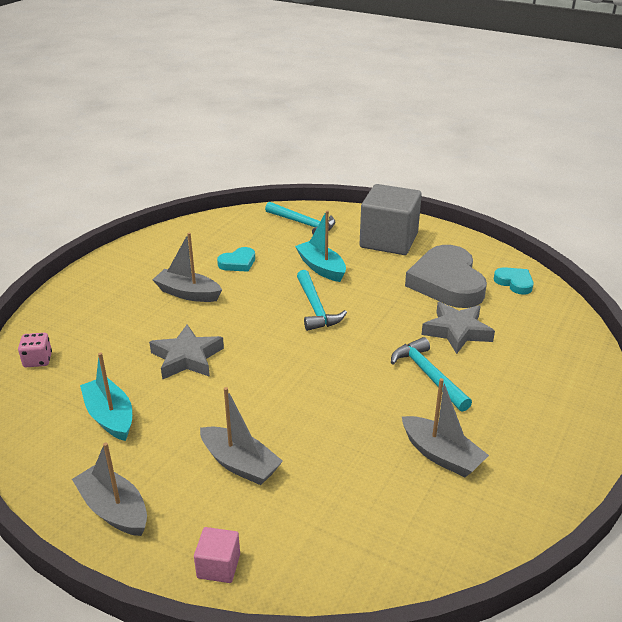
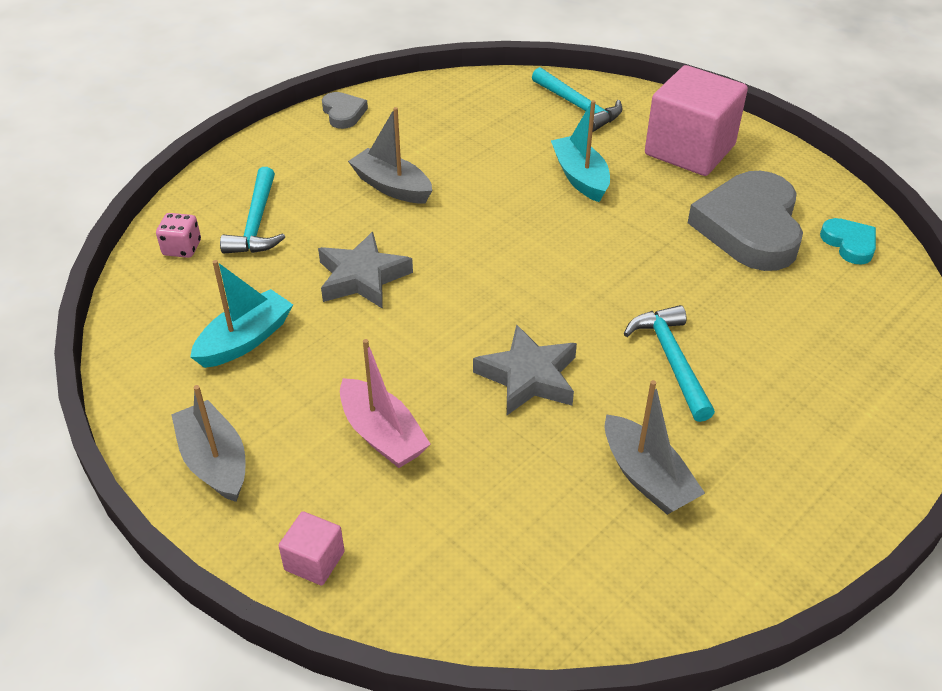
camera: 15 degrees right, 10 degrees up
turquoise boat [80,352,132,441] -> turquoise boat turned 60 degrees clockwise [190,260,293,368]
grey boat [200,387,283,485] -> pink boat [340,339,431,468]
turquoise heart [217,247,255,272] -> none
turquoise hammer [297,270,347,331] -> turquoise hammer moved to [220,167,285,254]
grey cube [360,184,422,255] -> pink cube [645,65,748,176]
grey star [421,302,495,354] -> grey star moved to [473,324,577,415]
none -> grey heart [322,92,368,129]

